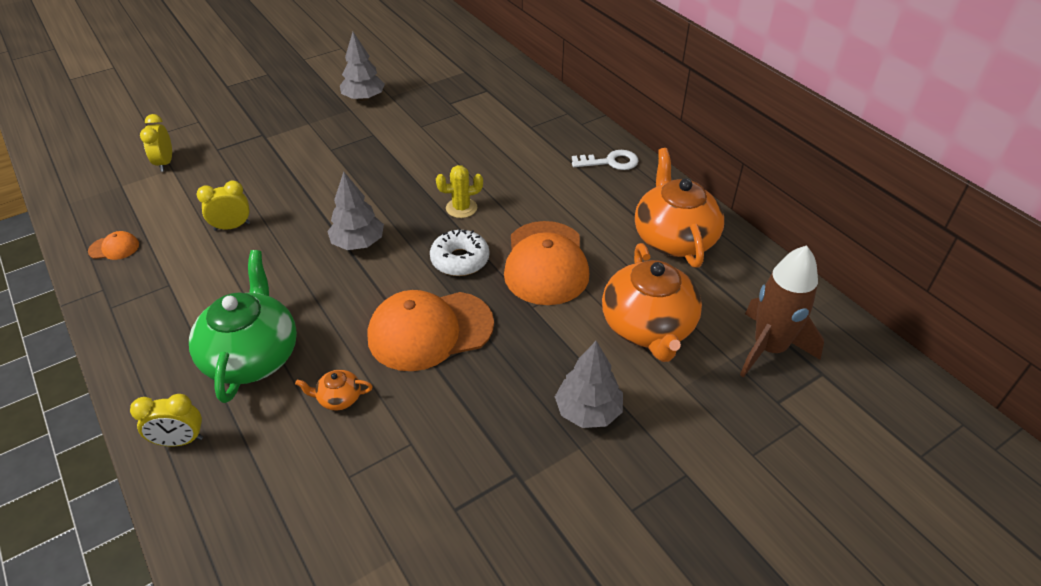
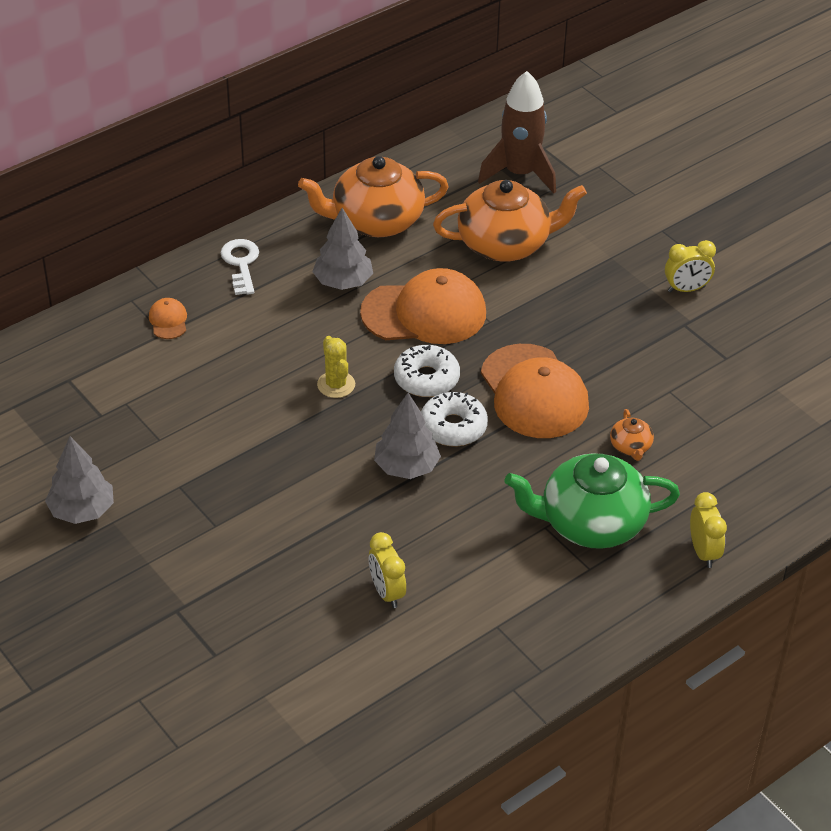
camera: 95 degrees left, 0 degrees up
orange cap [88,231,139,260] -> orange cap moved to [149,298,187,339]
yellow clock [140,114,172,172] -> yellow clock moved to [665,240,716,292]
grey tree [555,341,623,428] -> grey tree moved to [312,208,373,290]
none -> white donut [421,392,488,447]

